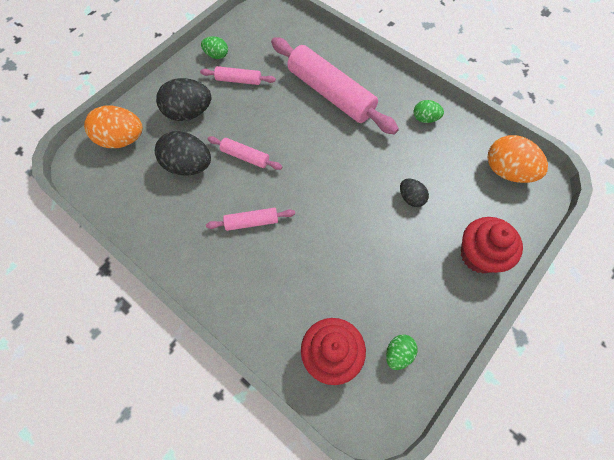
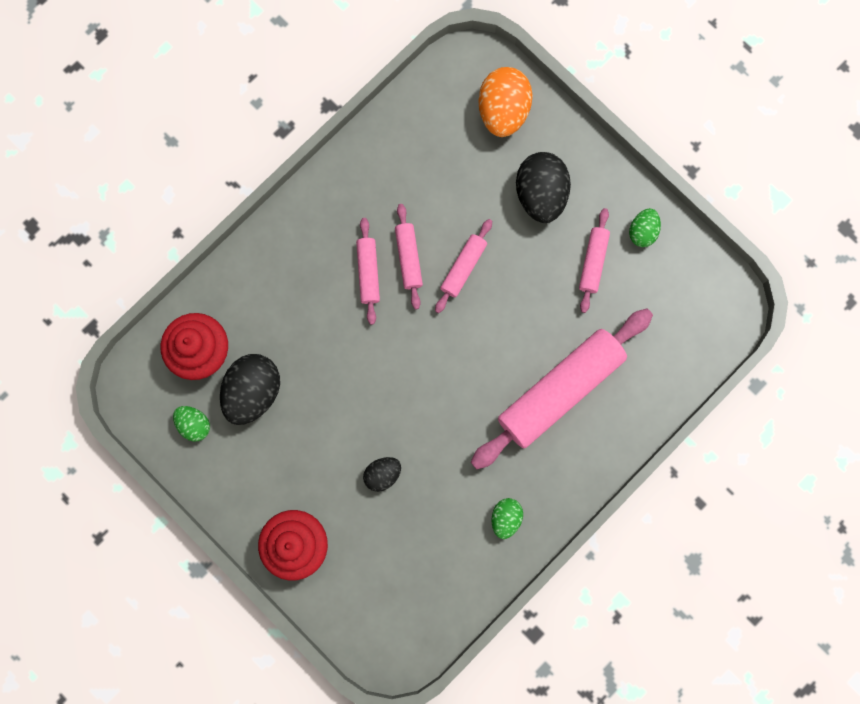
camera: 95 degrees right, 15 degrees up
black egg [155,131,211,176] -> black egg moved to [220,354,280,425]
orange egg [487,135,548,183] -> none
none -> pink rolling pin [395,204,423,309]

